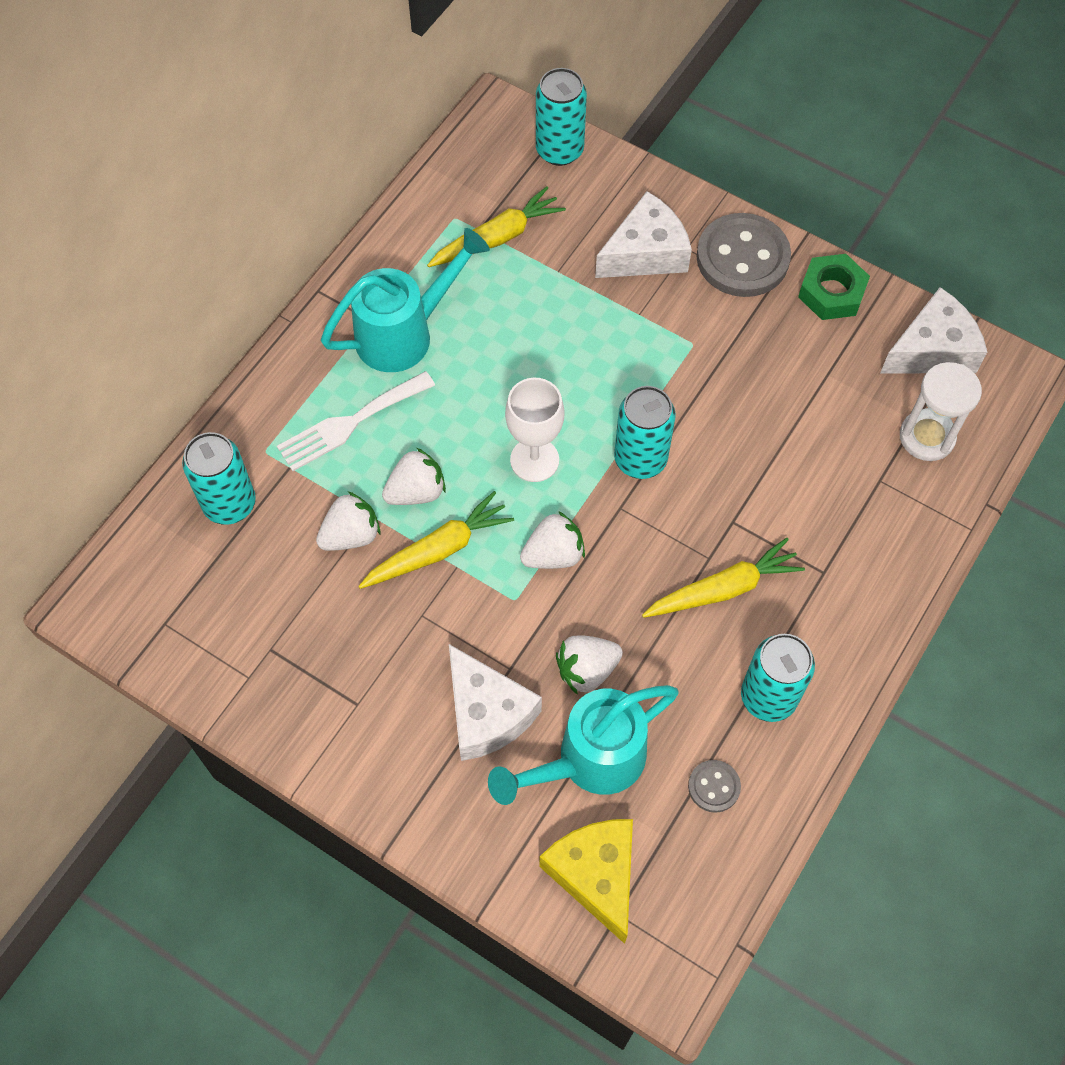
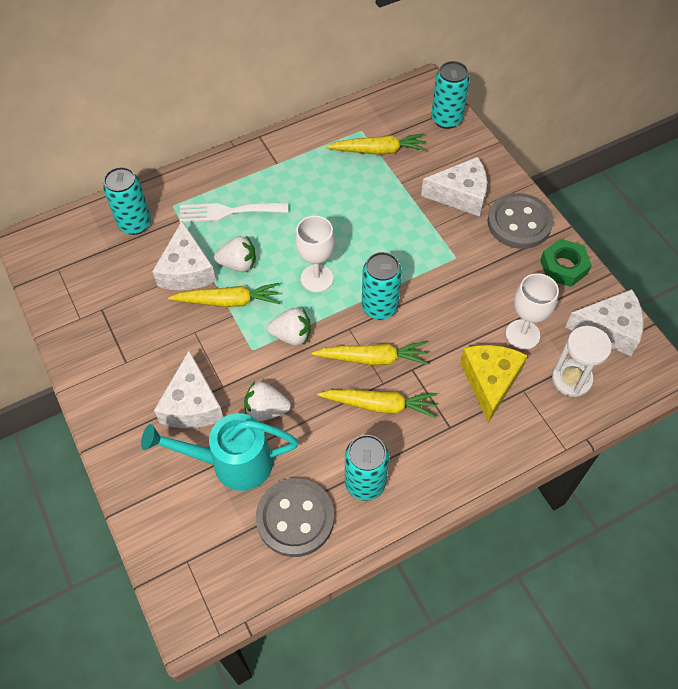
camera: 30 degrees right, 5 degrees down
white strawberry [316,492,380,551] -> white cheese [152,221,216,290]
turquoise watering can [321,228,490,372] -> none
yellow cheese [539,819,633,944] -> yellow cheese moved to [460,345,528,423]
grey button [688,760,741,813] -> grey button [256,478,334,557], size x2.11
none -> yellow carrot [311,341,428,365]
none -> white goblet [506,273,559,350]

